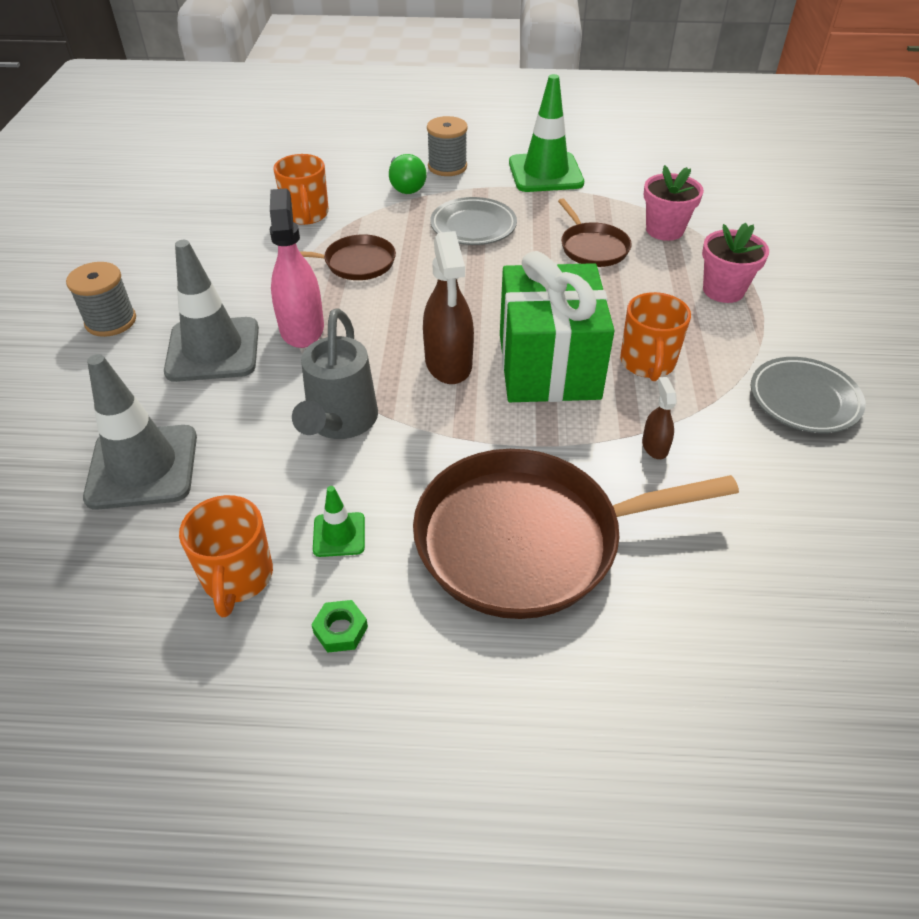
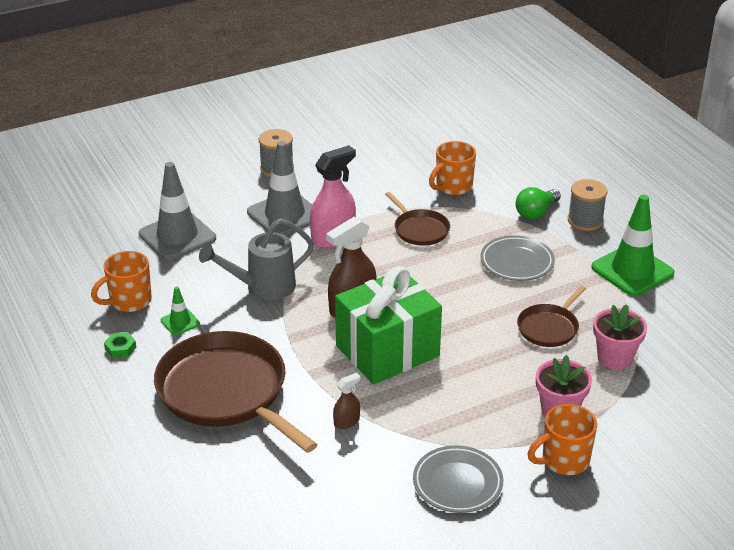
camera: 60 degrees right, 10 degrees down
orange mug [620,292,691,381] -> orange mug moved to [528,404,597,475]

